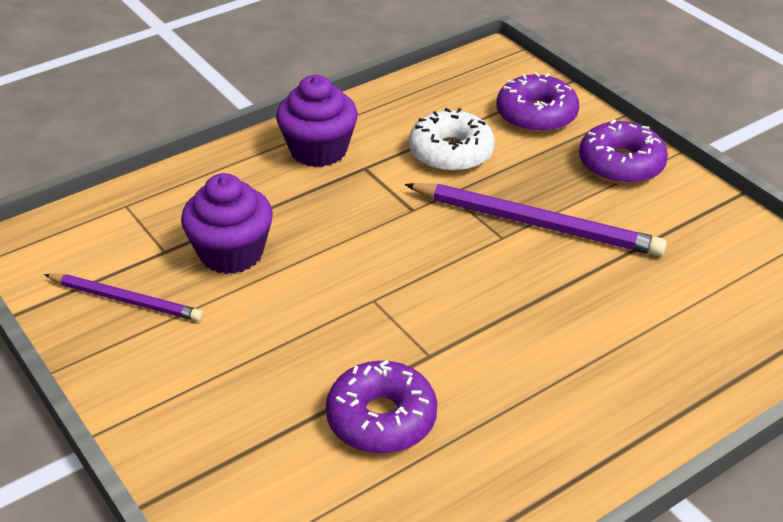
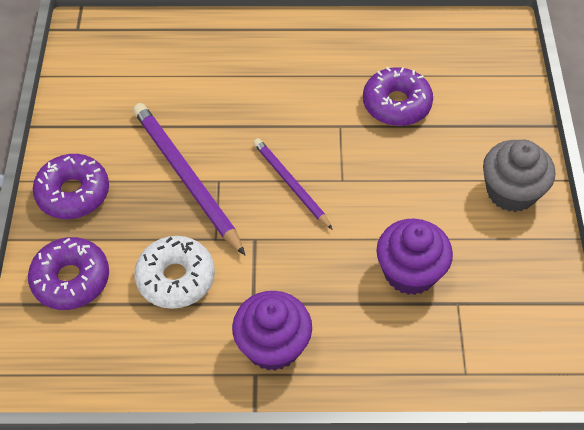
camera: 145 degrees left, 15 degrees up
purple pencil [44,274,203,321] -> purple pencil moved to [253,138,333,230]
none -> grey cupcake [483,140,555,212]

